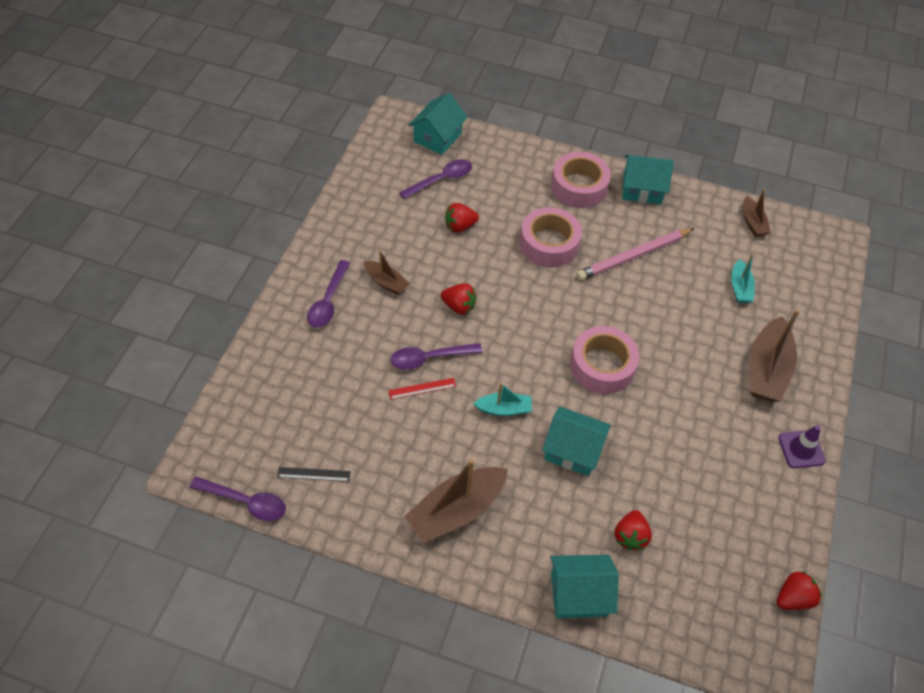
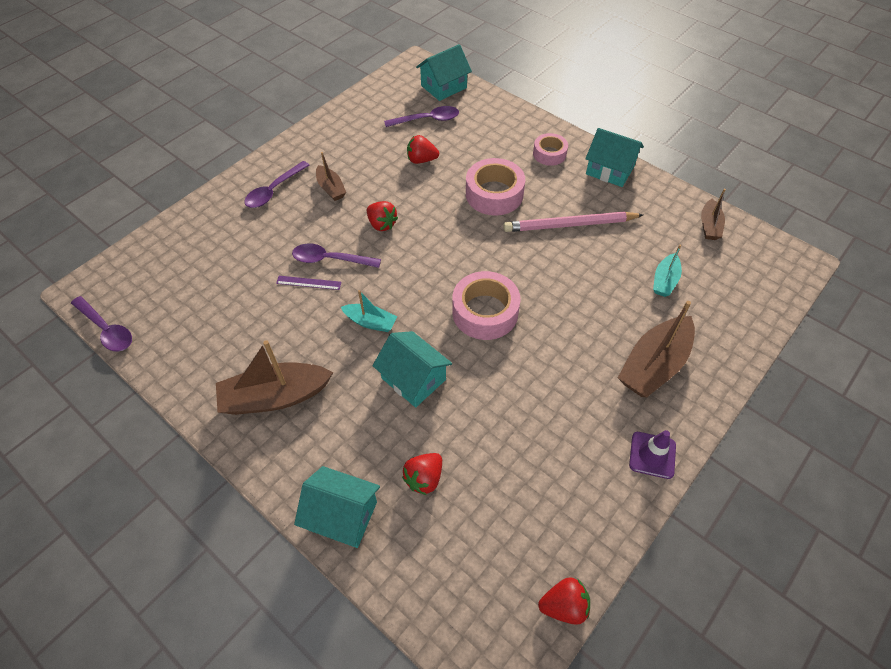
camera: 25 degrees right, 0 degrees up
black ruler [278,467,350,482] -> none
red ruler [388,378,456,399] -> purple ruler [276,276,342,290]
pink tape [551,152,611,208] -> pink tape [533,133,568,166], size x0.60

